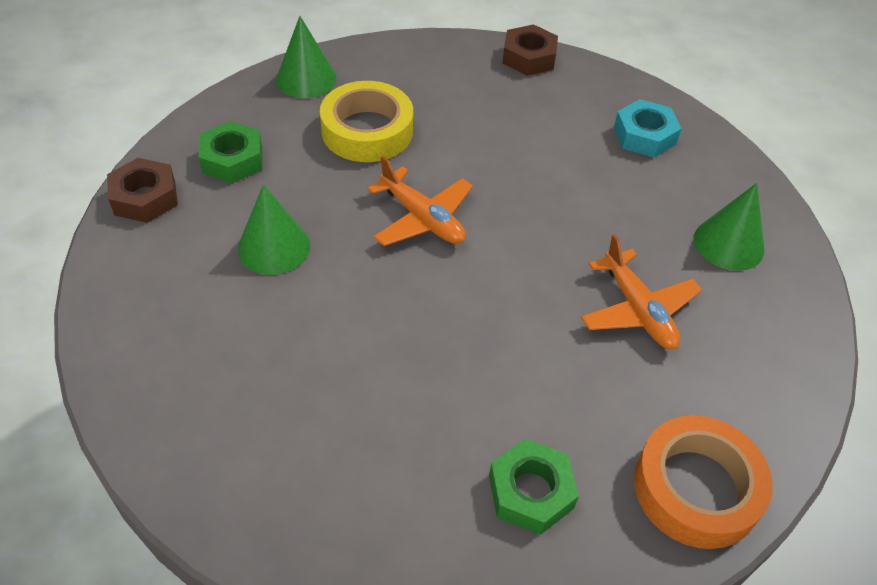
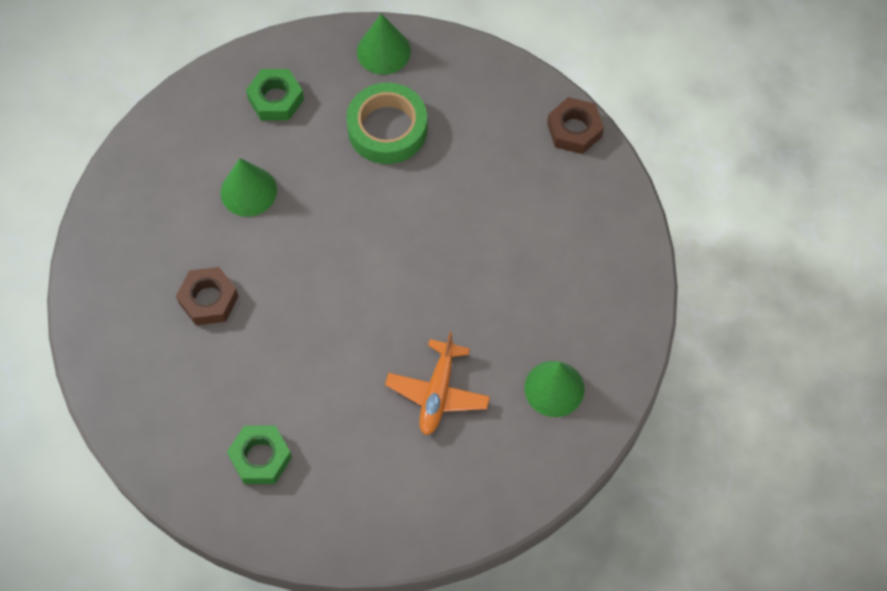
camera: 40 degrees right, 15 degrees up
brown nut [107,158,178,223] -> brown nut moved to [176,267,238,325]
yellow tape [320,81,413,162] -> green tape [346,83,427,164]
orange plane [367,156,473,246] -> none
turquoise nut [614,99,682,158] -> none
orange tape [634,415,773,549] -> none

